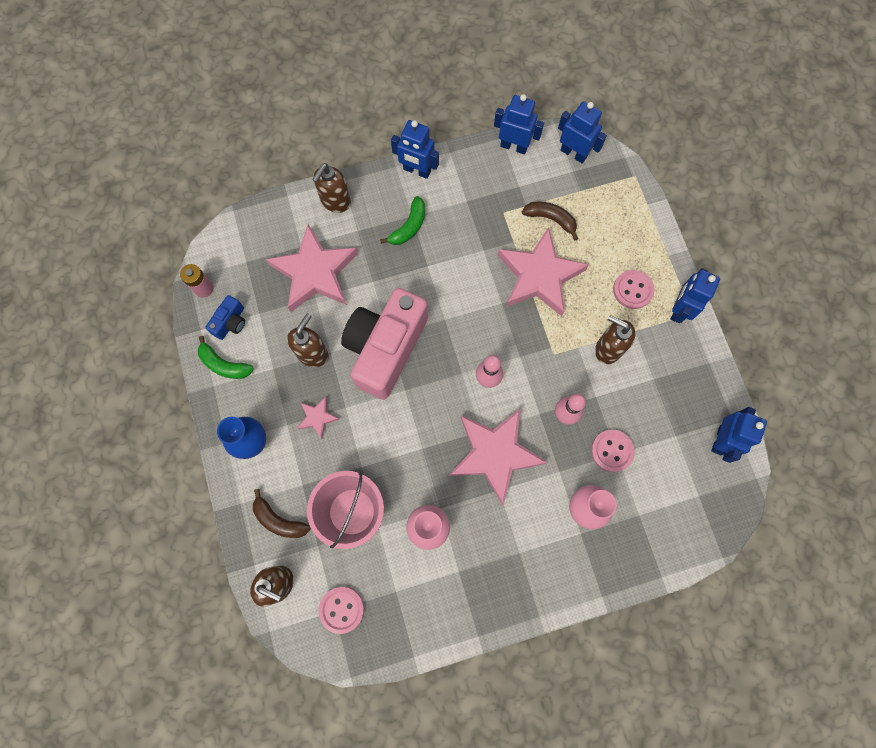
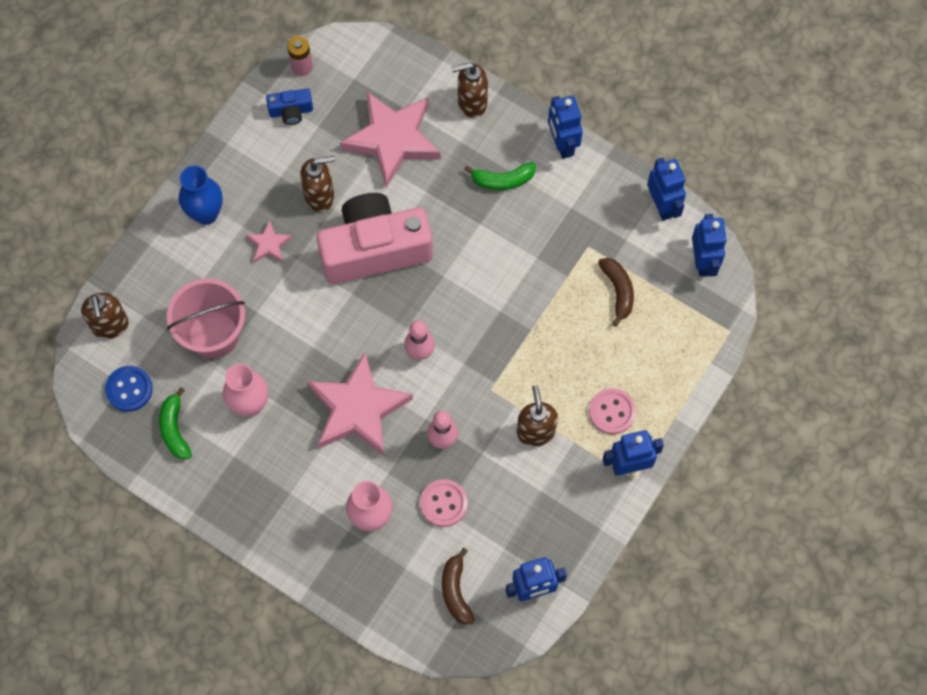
camera: 50 degrees right, 5 degrees down
green banana [198,336,254,379] -> green banana moved to [159,387,192,460]
brown banana [253,489,310,538] -> brown banana moved to [442,548,475,625]
pink button [319,587,364,634] -> blue button [105,366,153,412]
pink star [498,227,589,316] -> none

